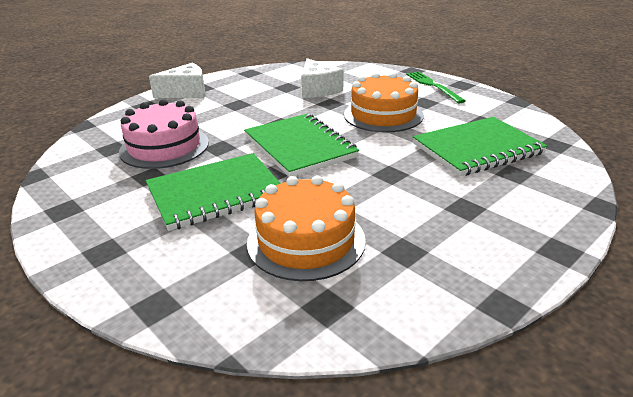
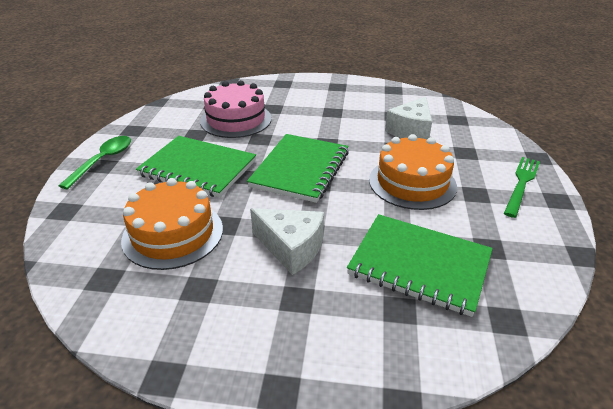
camera: 50 degrees right, 5 degrees up
white cheese [149,63,205,98] -> white cheese moved to [250,208,324,275]
none -> green spoon [58,136,131,189]

